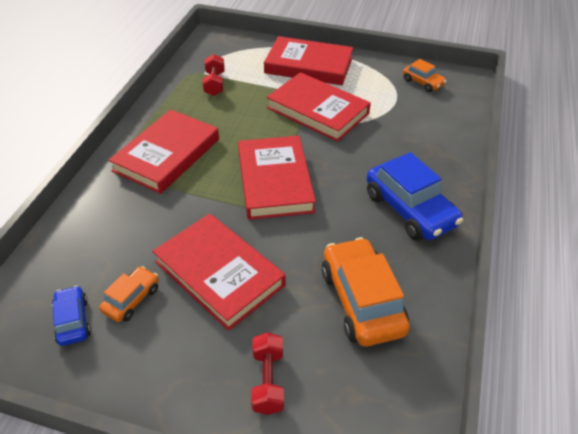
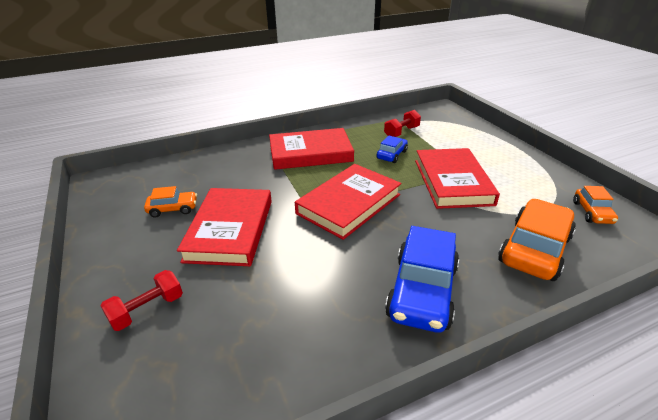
camera: 50 degrees right, 10 degrees down
blue car [52,285,91,346] -> blue car moved to [376,136,408,163]
red book [264,36,353,85] -> none
orange car [322,237,410,346] -> orange car moved to [498,199,576,281]

